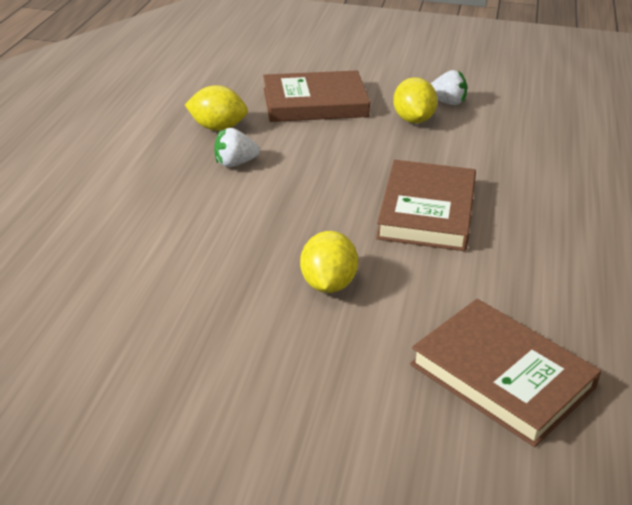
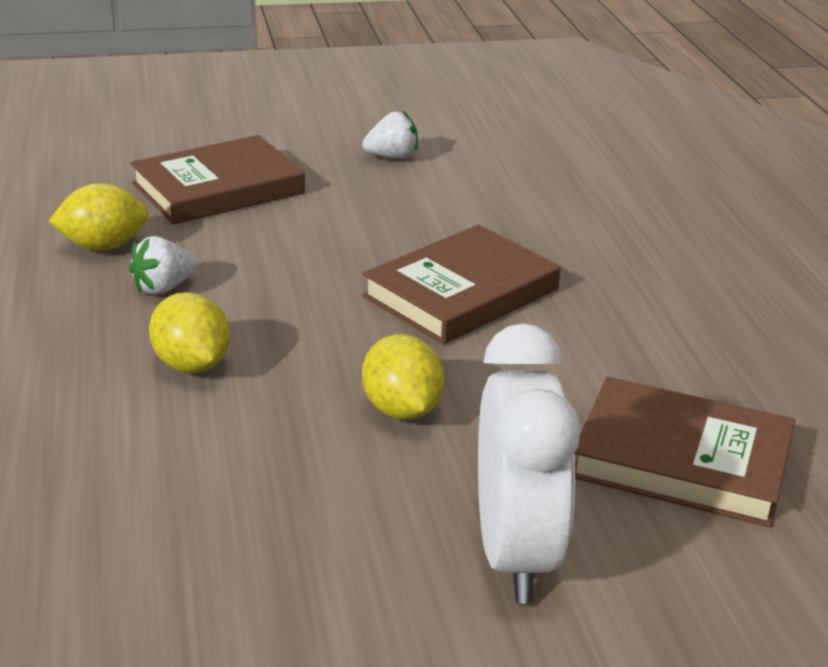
camera: 25 degrees left, 5 degrees down
brown book [376,160,476,251] -> brown book turned 60 degrees clockwise [362,225,560,344]
yellow lemon [393,77,438,123] -> yellow lemon moved to [149,292,230,373]
none -> white clock [478,323,580,604]

